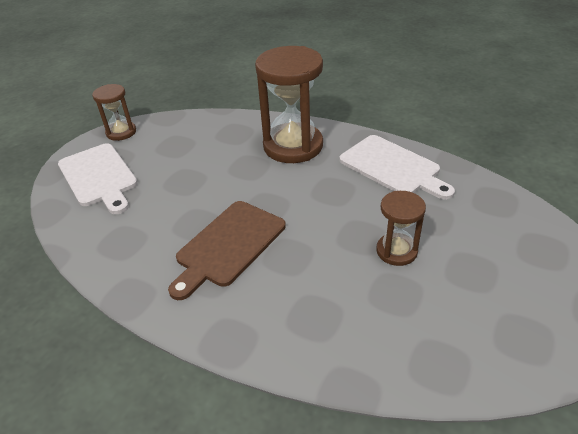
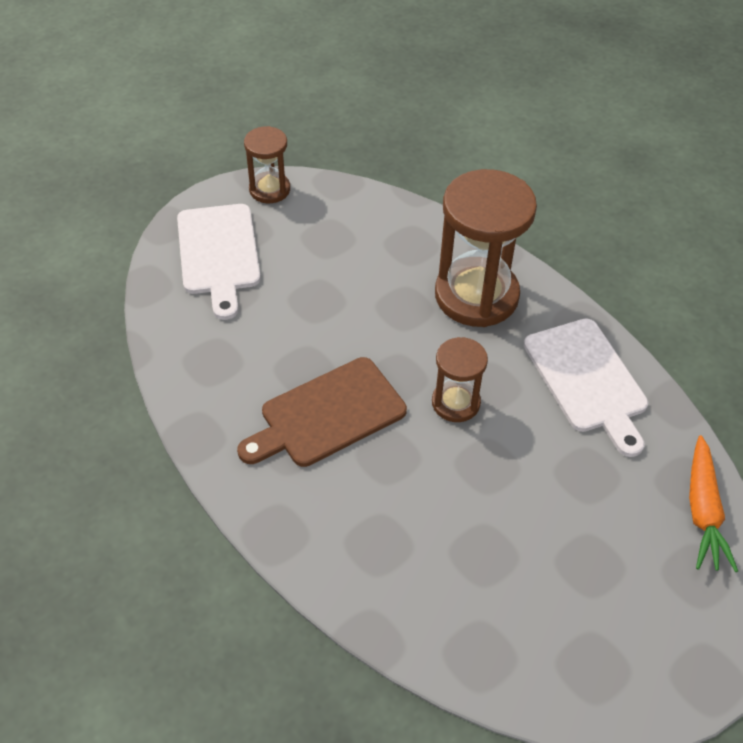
camera: 20 degrees right, 10 degrees up
brown hourglass [377,191,426,266] -> brown hourglass moved to [432,337,488,422]
none -> orange carrot [689,435,738,572]

